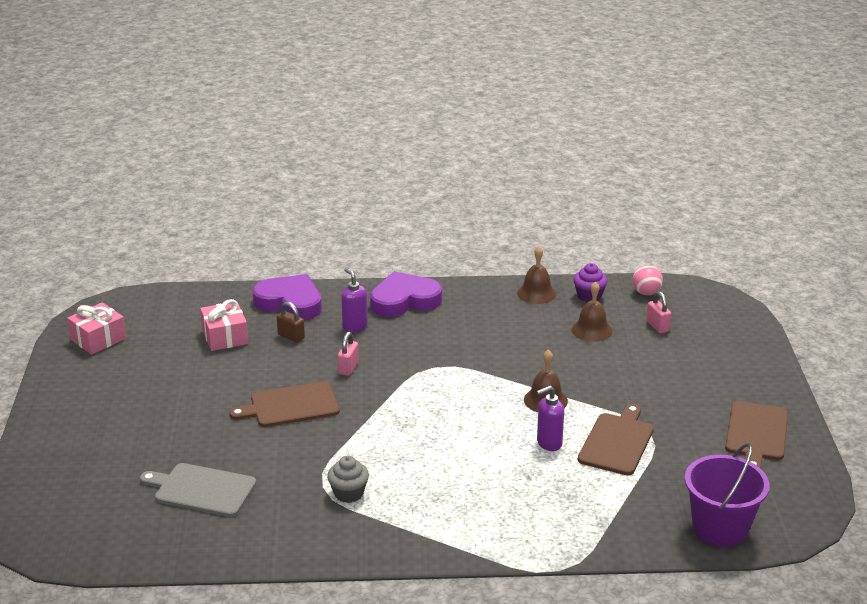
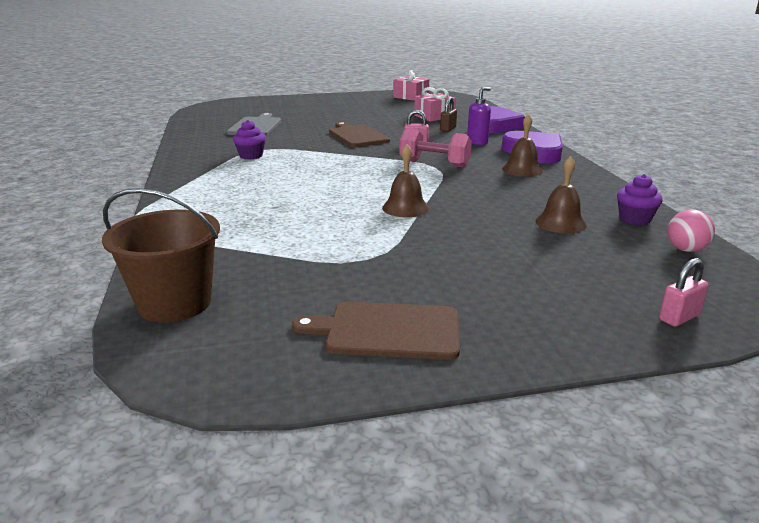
camera: 80 degrees right, 5 degrees down
grey cupcake [327,455,369,503] -> purple cupcake [233,120,266,159]
brown bell [517,246,556,304] -> brown bell moved to [502,114,543,177]
purple soap dispenser [536,386,564,451] -> none
brown cutting board [578,404,654,475] -> none
pink padlock [646,291,671,333] -> pink padlock moved to [659,258,709,327]
purple bucket [685,443,770,547] -> brown bucket [102,188,220,323]
none -> pink dumbbell [400,128,472,168]

